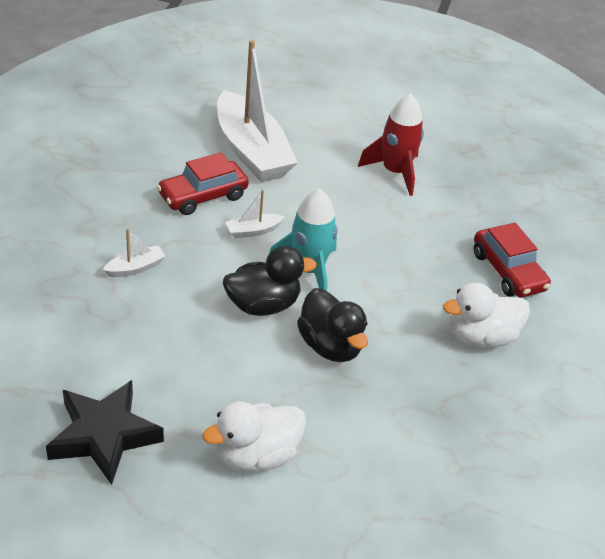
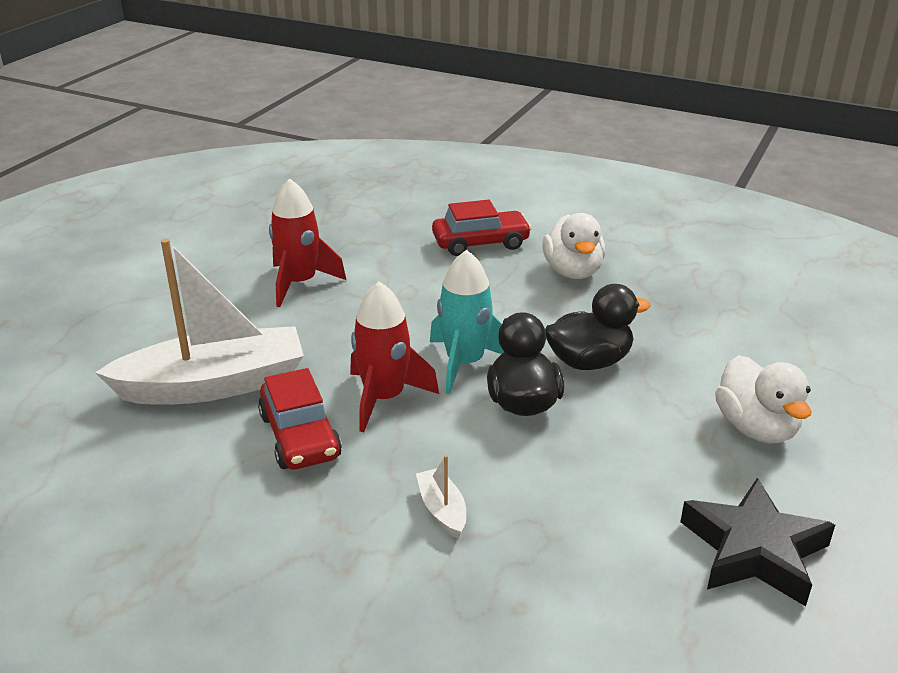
camera: 75 degrees left, 10 degrees down
white boat [225,189,284,238] -> red rocket [350,282,439,432]

